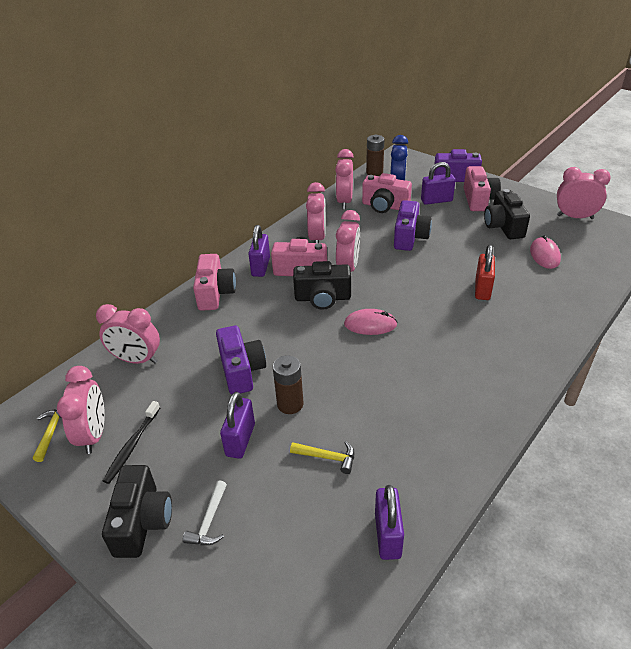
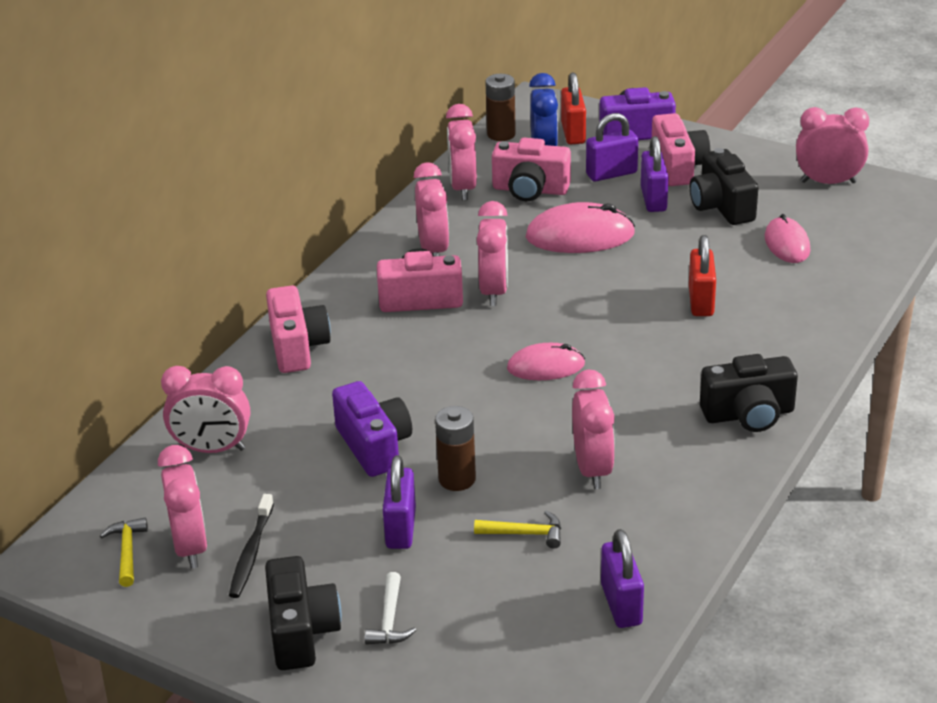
camera: 10 degrees left, 5 degrees down
purple padlock [248,225,270,277] -> purple padlock moved to [641,136,669,212]
black camera [293,261,351,310] -> black camera moved to [700,354,798,432]
purple camera [394,200,432,251] -> pink mouse [526,202,635,253]
none -> red padlock [561,73,586,144]
none -> pink clock [572,370,615,489]

